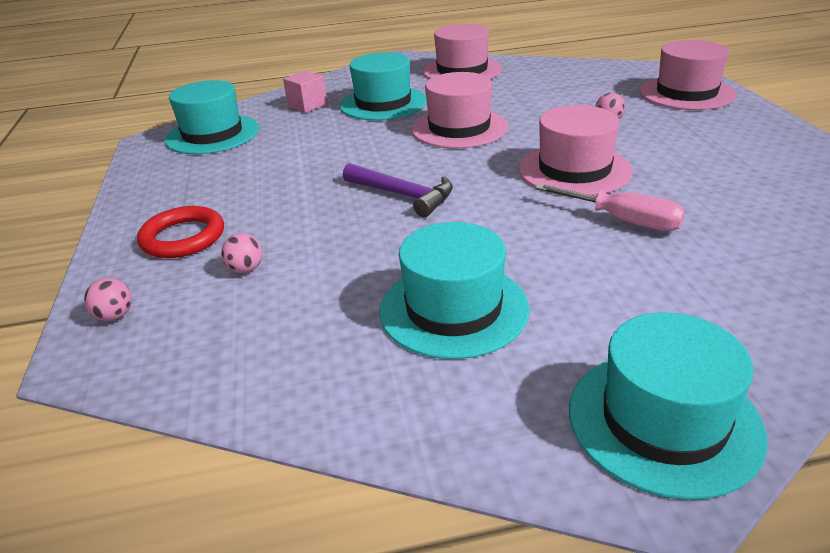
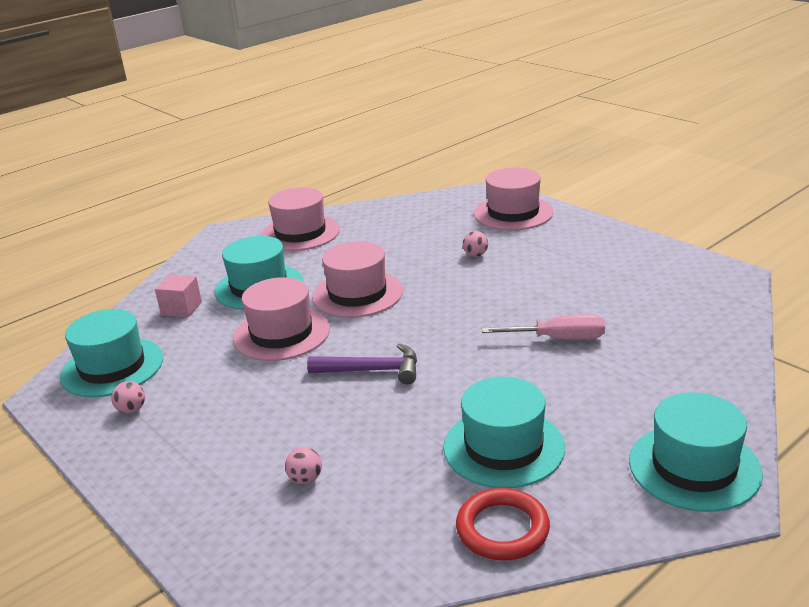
camera: 30 degrees left, 5 degrees down
pink ball [84,278,132,321] -> pink ball moved to [111,381,145,414]
red ring [137,206,224,258] -> red ring moved to [456,488,550,560]
pink hat [519,105,633,196] -> pink hat moved to [233,277,330,361]

